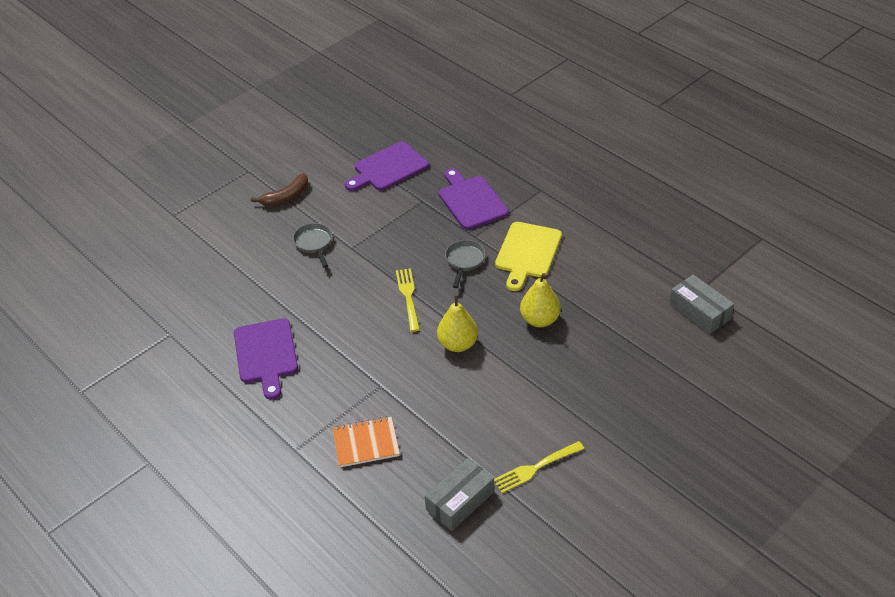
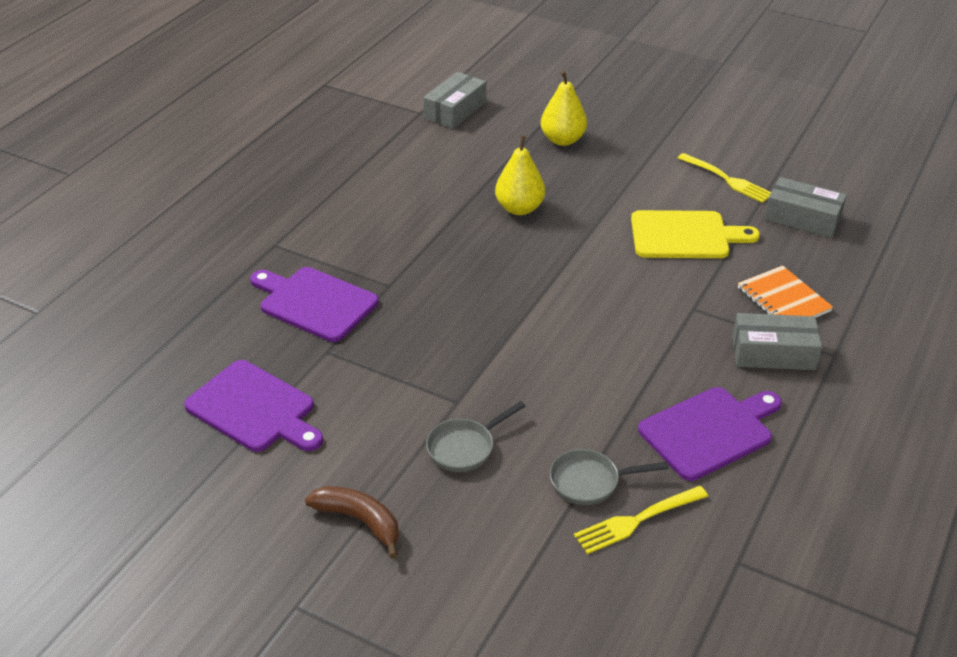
camera: 110 degrees left, 5 degrees down
yellow fork [396,268,420,332] -> yellow fork moved to [574,486,708,554]
yellow pear [437,295,478,352] -> yellow pear moved to [541,71,587,146]
purple cutting board [439,168,509,230] -> purple cutting board turned 75 degrees clockwise [250,267,379,342]
grey pan [445,240,486,288] -> grey pan moved to [550,449,668,505]
yellow cutting board [495,222,562,291] -> yellow cutting board moved to [631,210,760,258]
none -> grey box [732,313,822,370]

